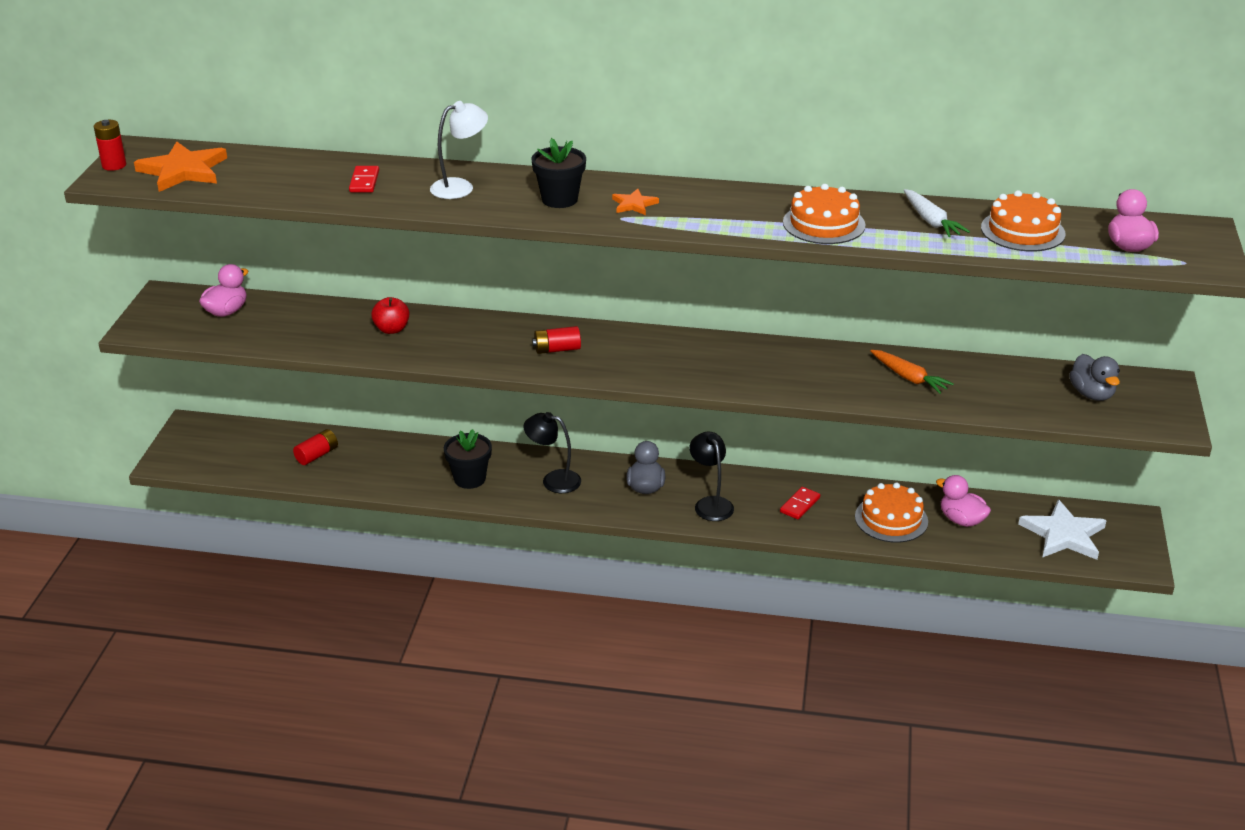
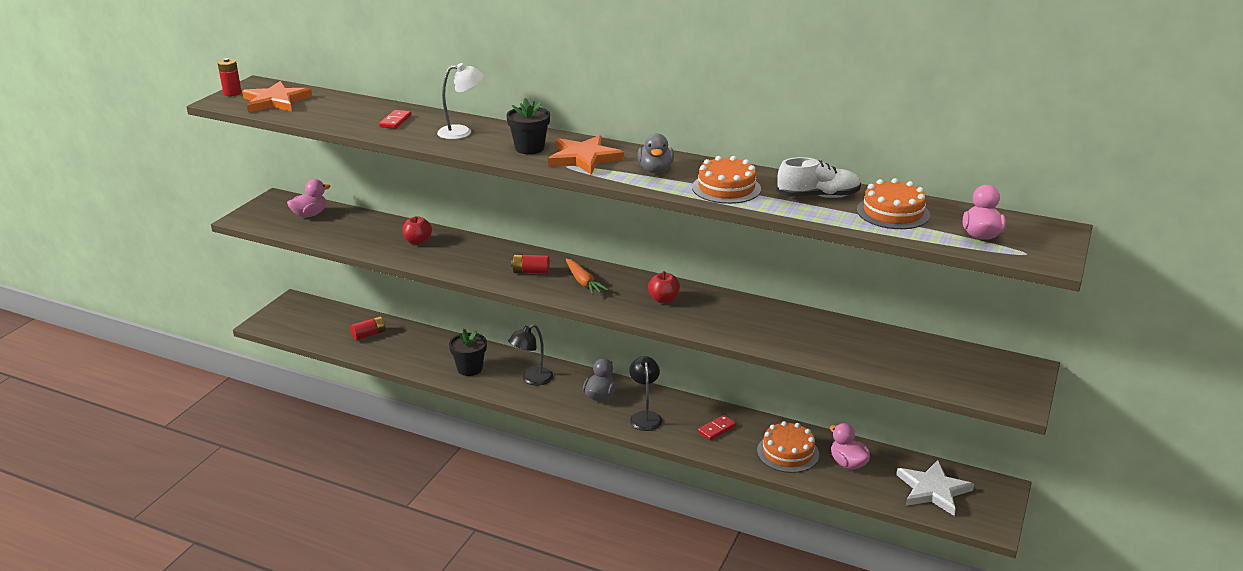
camera: 15 degrees right, 5 degrees down
black lamp [523,412,581,493] -> black lamp turned 75 degrees counterclockwise [508,324,553,385]
orange star [612,189,659,215] -> orange star [548,135,624,174], size x1.98
orange carrot [870,350,954,394] -> orange carrot moved to [566,259,609,295]
white carrot [904,189,970,237] -> white shoe [777,157,861,198]
grey duck [1069,354,1120,401] -> grey duck moved to [637,133,674,173]
none -> red apple [648,271,680,303]

